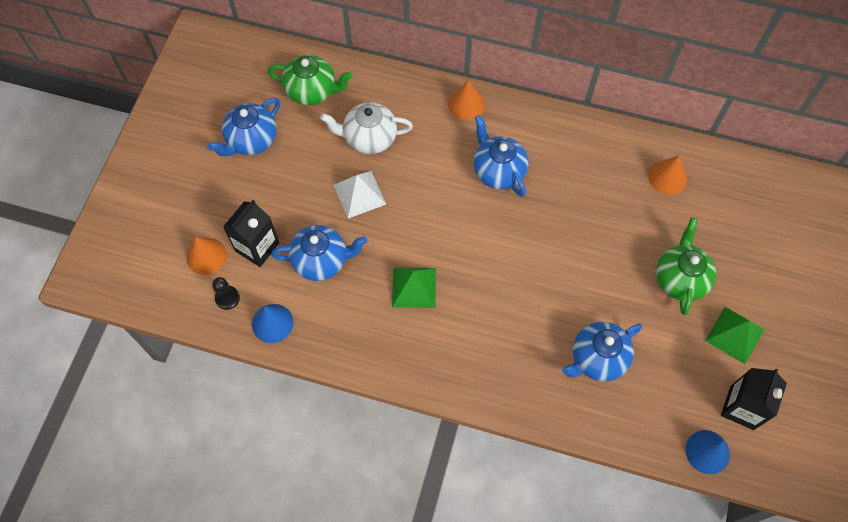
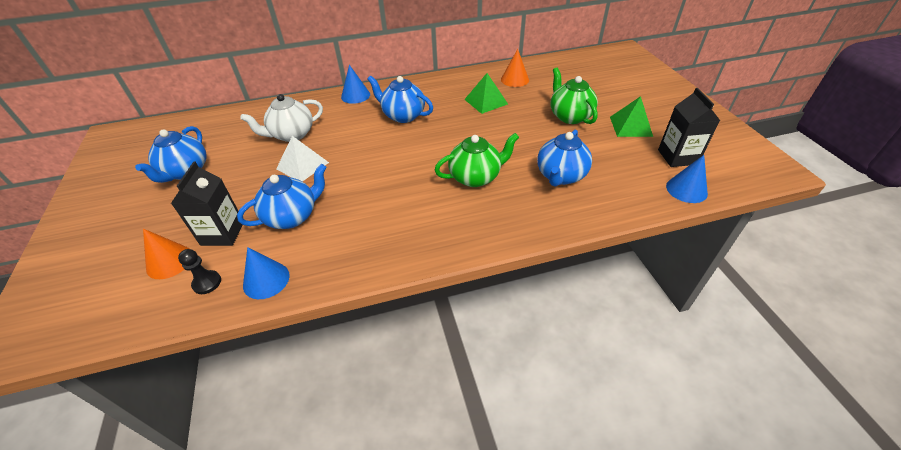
camera: 30 degrees left, 20 degrees down
green teapot [268,55,352,105] -> green teapot moved to [435,133,519,187]
green pyramid [392,267,436,308] -> green pyramid moved to [464,73,508,114]
orange cone [448,80,485,120] -> blue cone [341,65,370,104]

